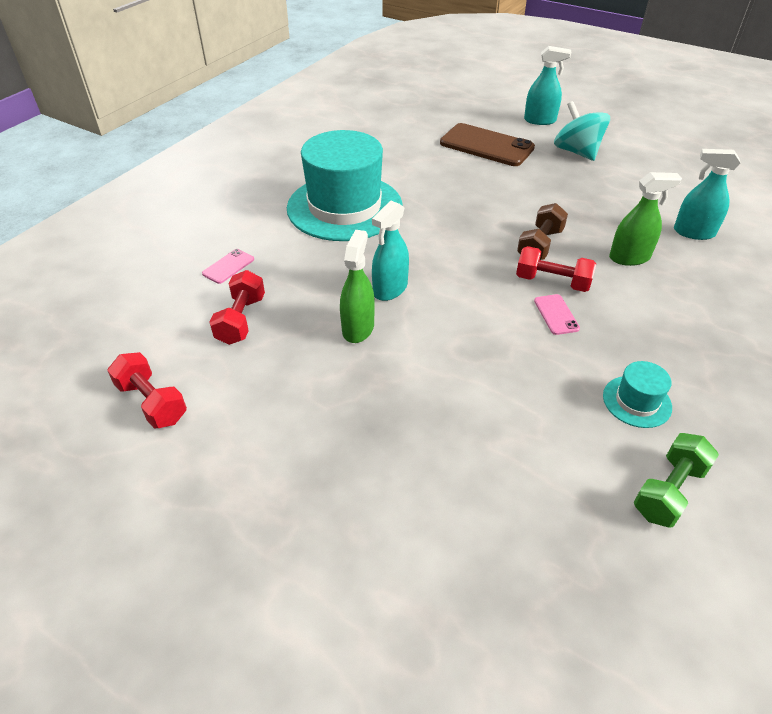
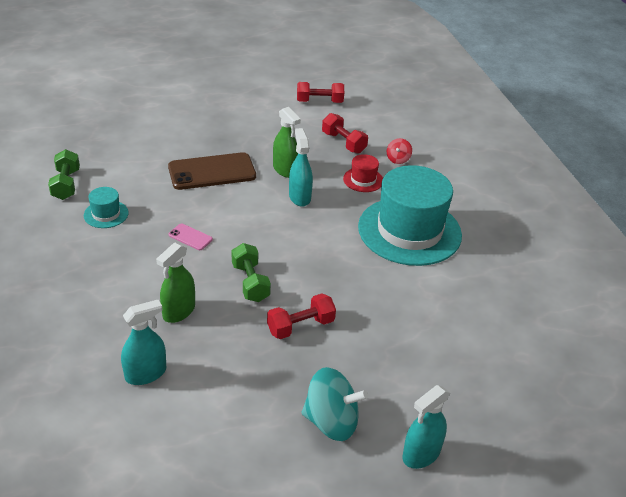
camera: 130 degrees right, 5 degrees down
pink phone [202,249,254,284] -> red spinning top [387,138,412,164]
brown phone [440,123,535,166] -> brown phone moved to [168,152,256,190]
red dumbbell [516,246,596,292] -> red dumbbell moved to [267,294,336,339]
brown dumbbell [517,203,568,260] -> green dumbbell [232,243,271,302]
none -> red hat [343,154,383,192]

